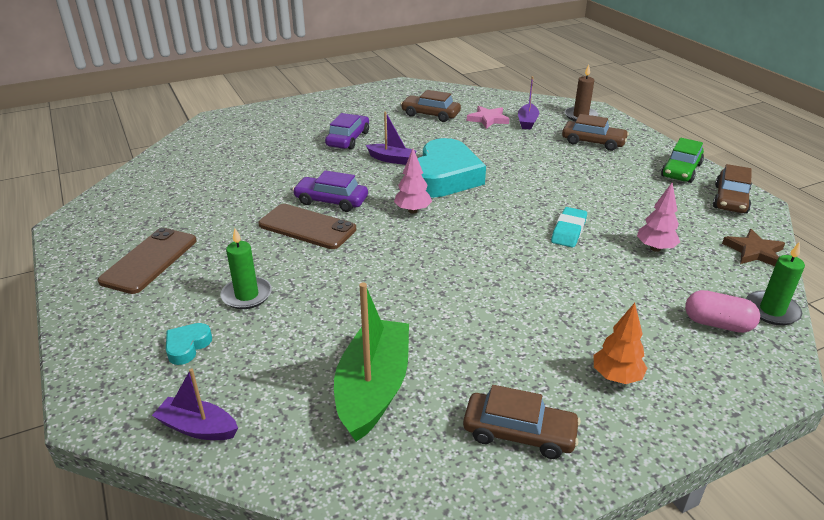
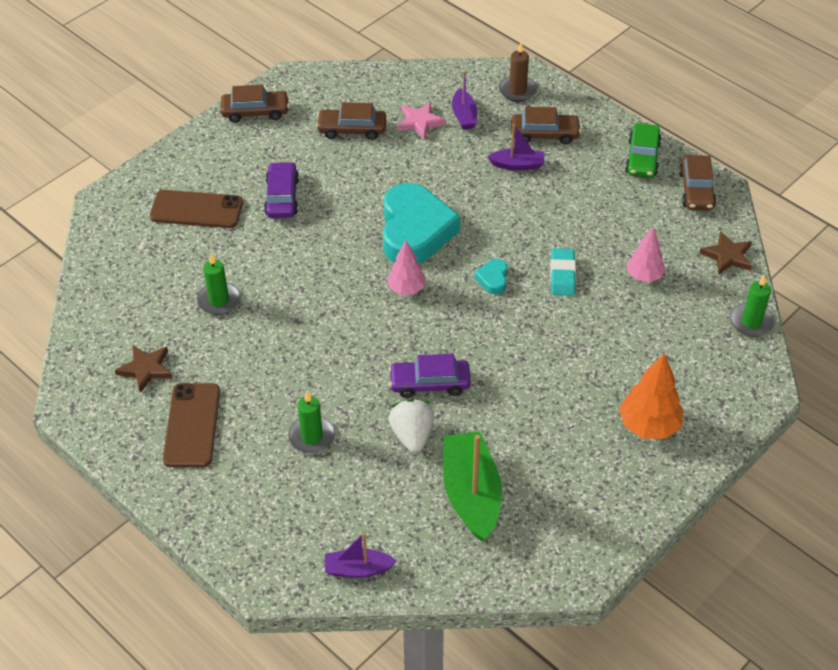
camera: 20 degrees left, 15 degrees up
turquoise heart [166,323,212,365] -> turquoise heart moved to [474,259,508,295]
brown phone [258,204,356,249] -> brown phone moved to [150,190,243,228]
purple car [292,170,368,212] -> purple car moved to [389,354,471,398]
purple boat [366,112,417,165] -> purple boat moved to [487,124,544,171]
brown car [463,385,581,459] -> brown car moved to [221,85,289,123]
orange tree [594,303,647,384] -> orange tree [619,353,683,439], size x1.51
pink capsule [685,290,760,333] -> none
none -> brown star [115,345,172,393]
none -> green candle [197,254,241,315]
none -> white strawberry [388,399,434,453]

